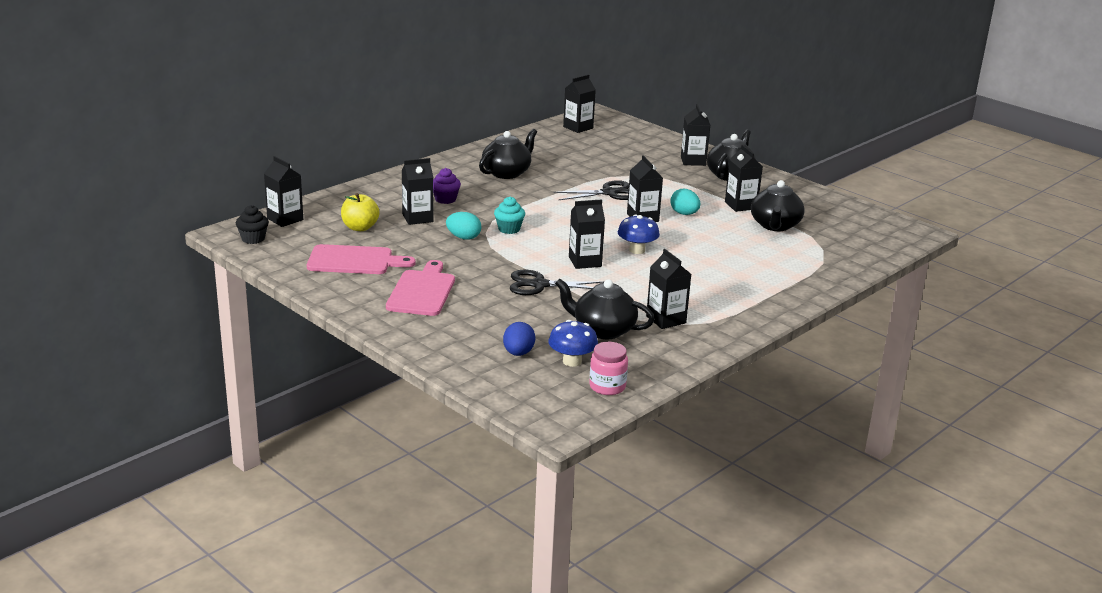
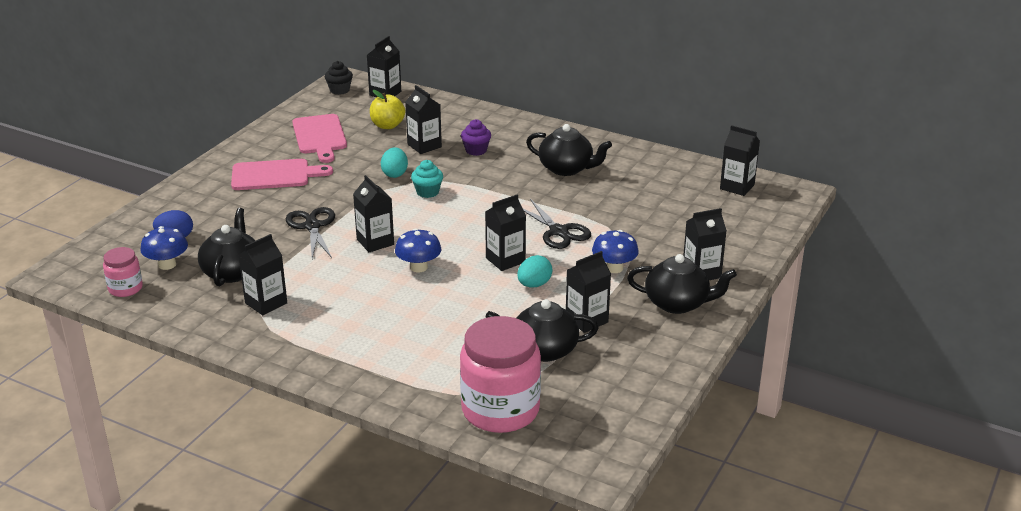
camera: 75 degrees right, 5 degrees up
none -> pink jar [460,316,541,433]
none -> blue mushroom [592,230,639,273]

